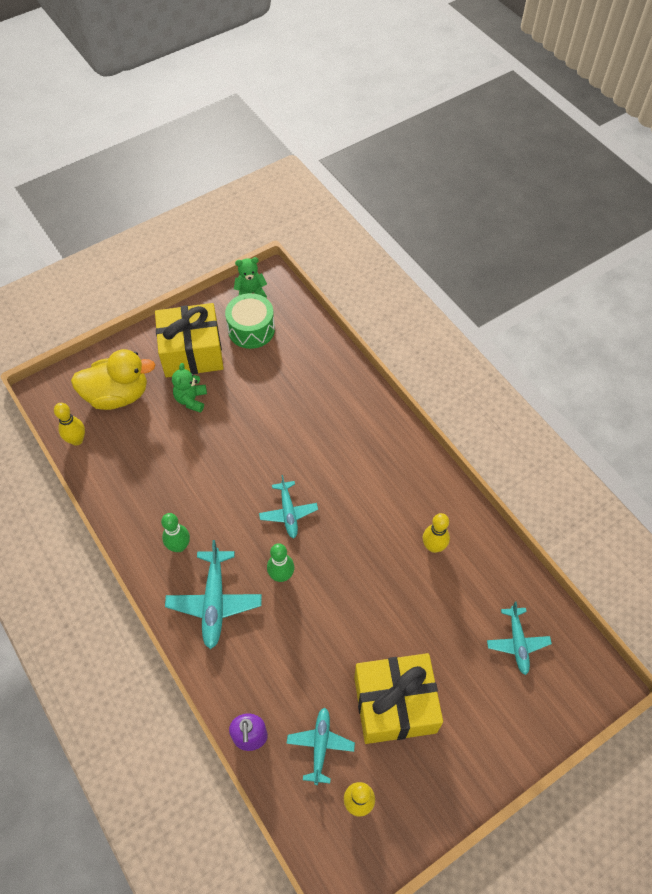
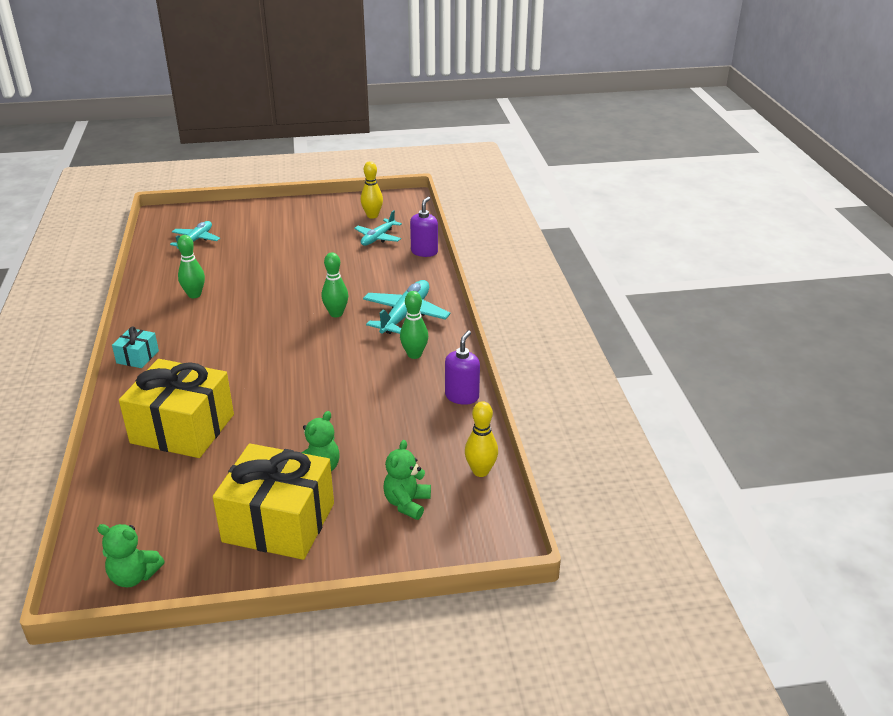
camera: 155 degrees left, 25 degrees down
yellow duck [71,349,155,410] -> green teddy bear [383,440,431,520]
green drum [225,293,275,349] -> none
turquoise plane [259,475,318,538] -> none
yellow gift [354,653,443,744] -> yellow gift moved to [119,359,234,458]
yellow bowling pin [423,513,450,553] -> green bowling pin [177,235,205,298]
none -> turquoise gift [112,326,159,368]
none -> purple soap dispenser [445,330,480,405]

